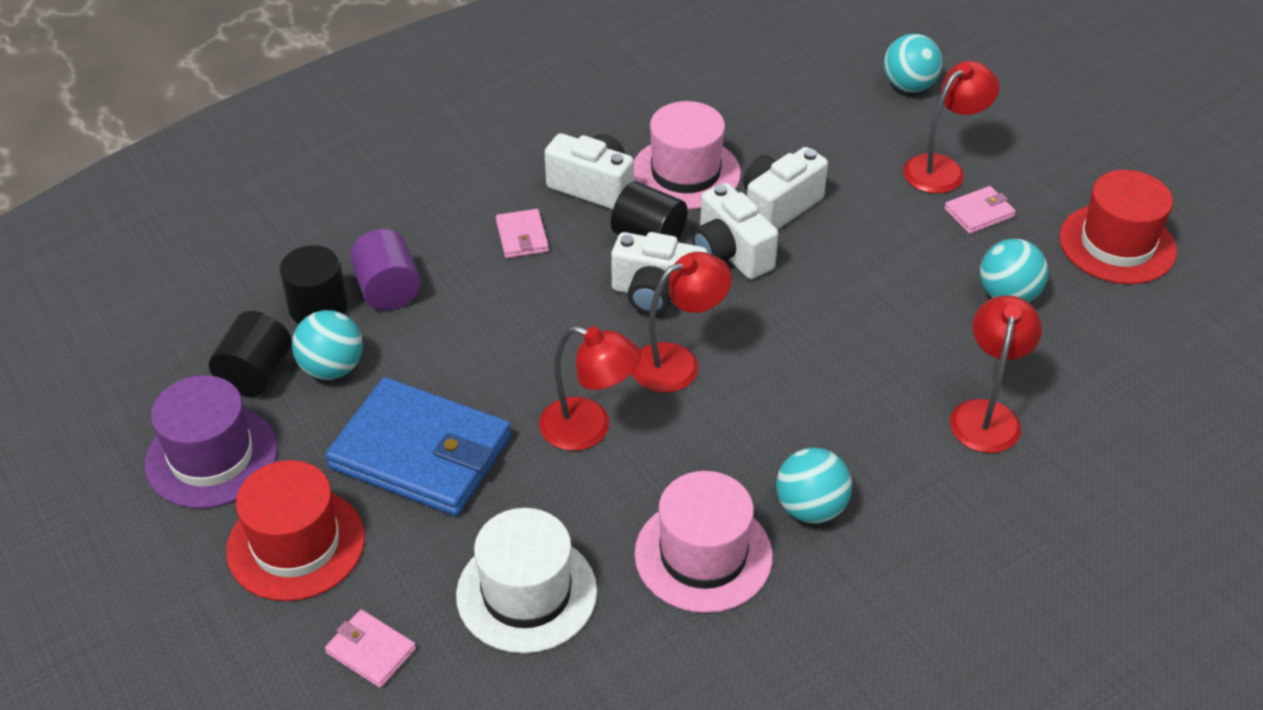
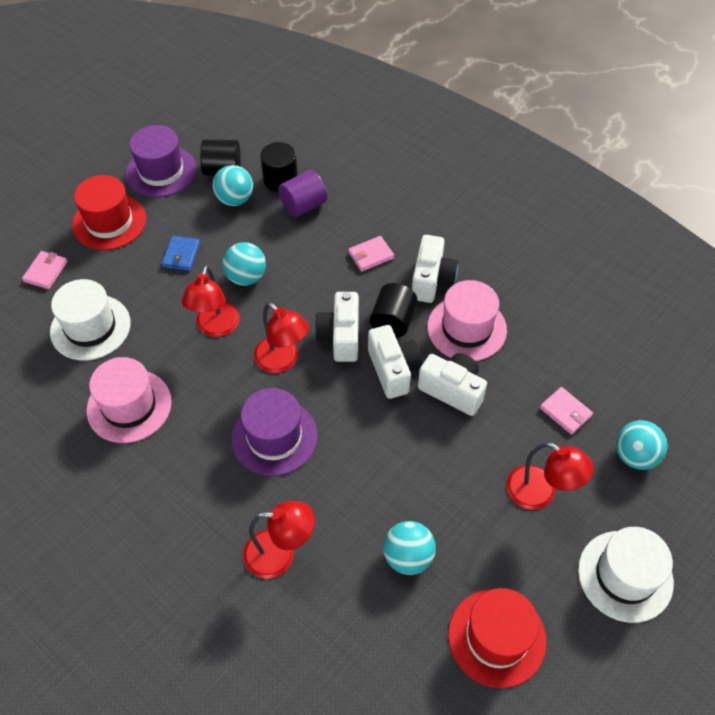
camera: 75 degrees right, 10 degrees up
blue wallet [325,377,511,516] -> blue wallet [162,236,200,271], size x0.44
white camera [692,183,778,279] -> white camera turned 120 degrees clockwise [368,325,422,399]
turquoise ball [776,448,852,524] -> turquoise ball moved to [223,242,266,286]
pink wallet [944,186,1016,234] -> pink wallet moved to [540,387,593,435]
none -> purple hat [231,388,317,476]
none -> white hat [578,527,674,623]

